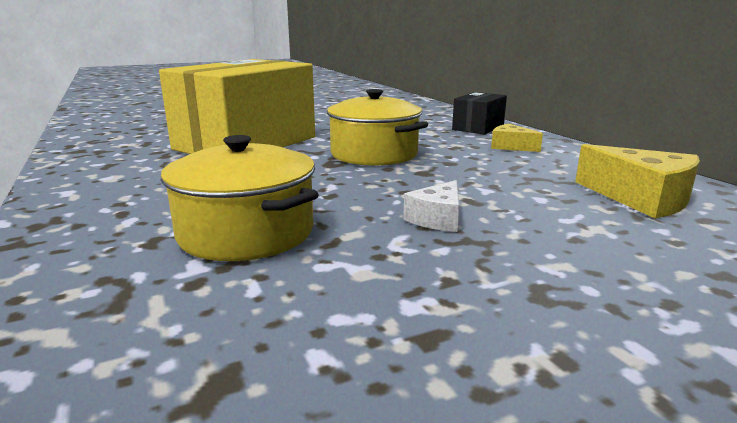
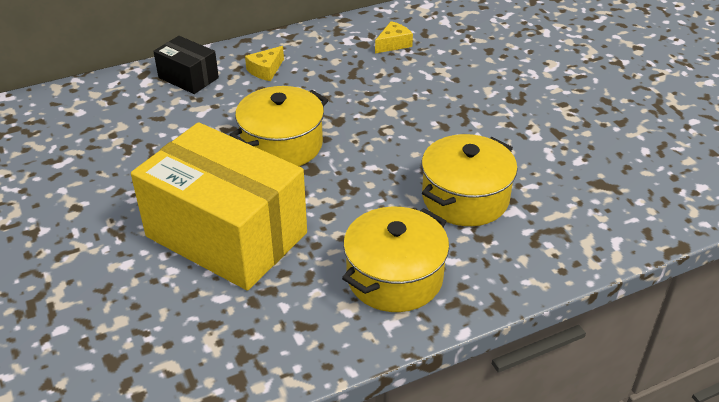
camera: 90 degrees left, 20 degrees up
white cheese [403,180,459,232] -> none
yellow cheese [575,144,700,219] -> yellow cheese [375,21,413,53], size x0.60
none -> yellow pot [342,207,449,312]

